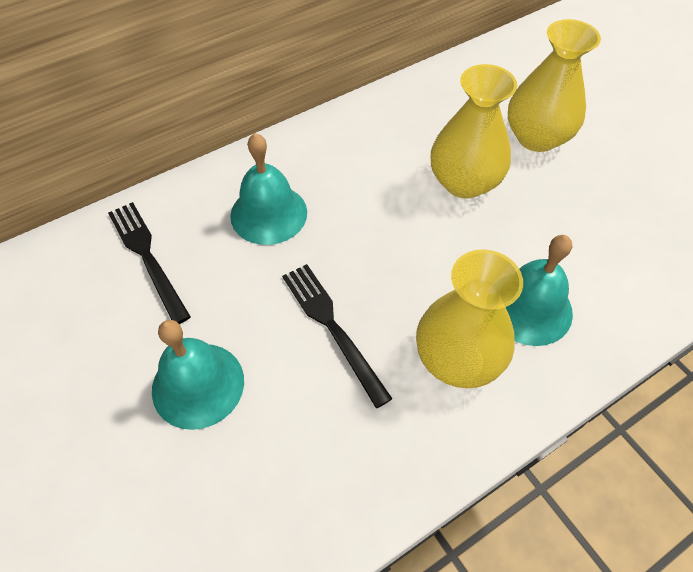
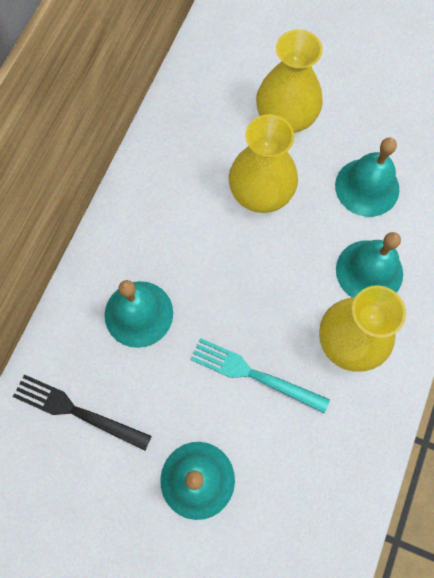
camera: 35 degrees left, 15 degrees up
black fork [282,264,393,408] -> turquoise fork [190,338,330,414]
none -> turquoise bell [335,137,399,217]

